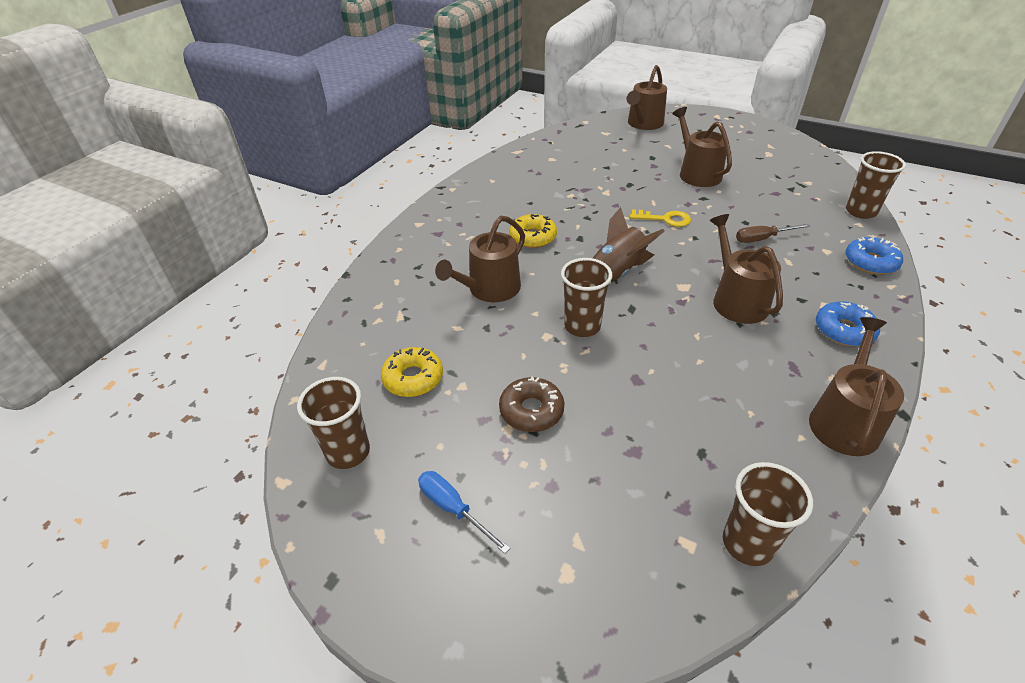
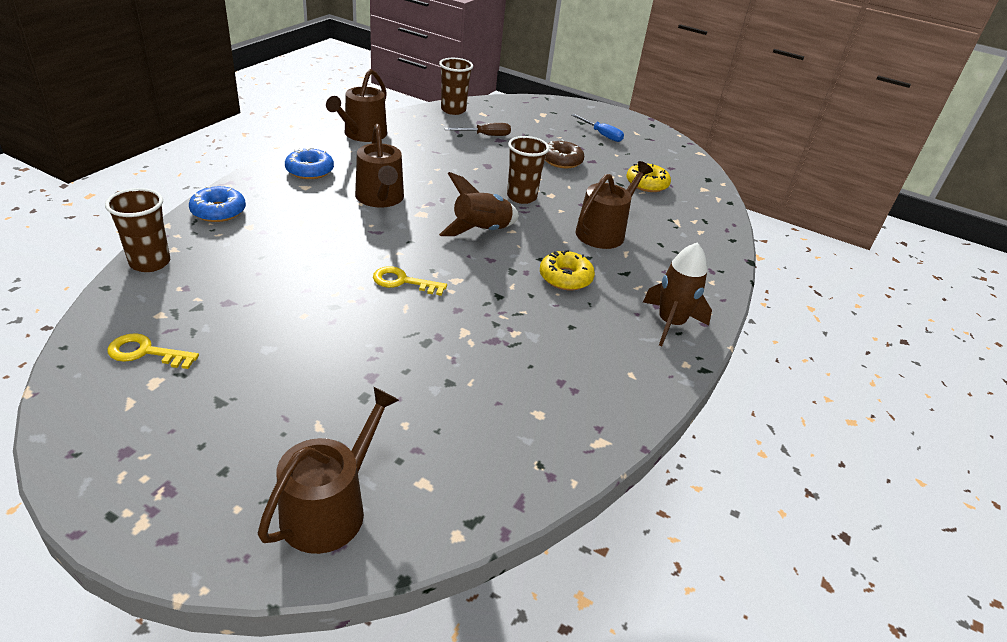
camera: 175 degrees right, 5 degrees down
brown cup [297,377,370,469] -> none
brown watering can [672,107,732,187] -> none
brown screwdriver [736,224,811,243] -> brown screwdriver moved to [444,123,511,136]
none -> yellow key [108,333,199,369]
none -> brown rocket [643,242,712,346]

